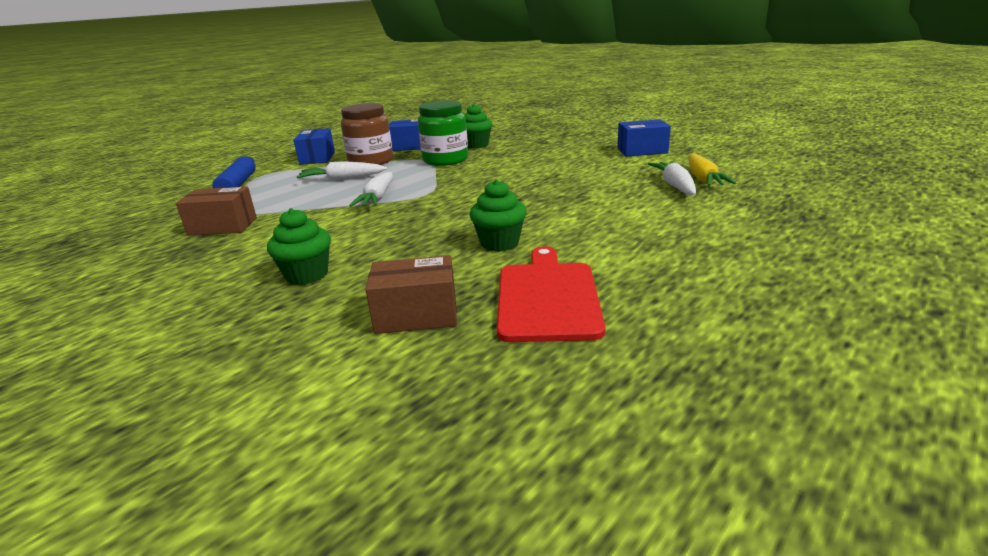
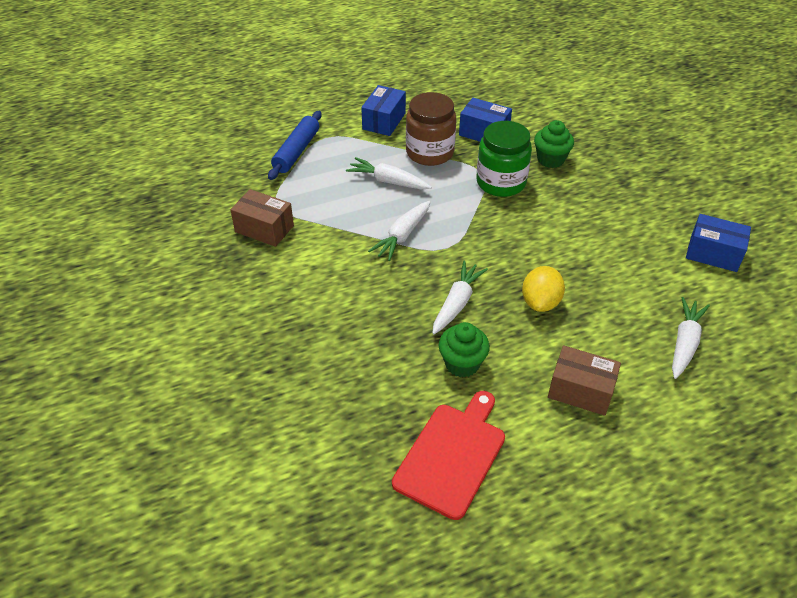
camera: 25 degrees right, 20 degrees up
green cupcake [267,208,331,285] -> none
brown box [366,255,457,334] -> brown box moved to [548,345,621,416]
yellow carrot [688,153,737,186] -> none
none -> white carrot [432,261,488,334]
none -> yellow lemon [522,266,565,312]

